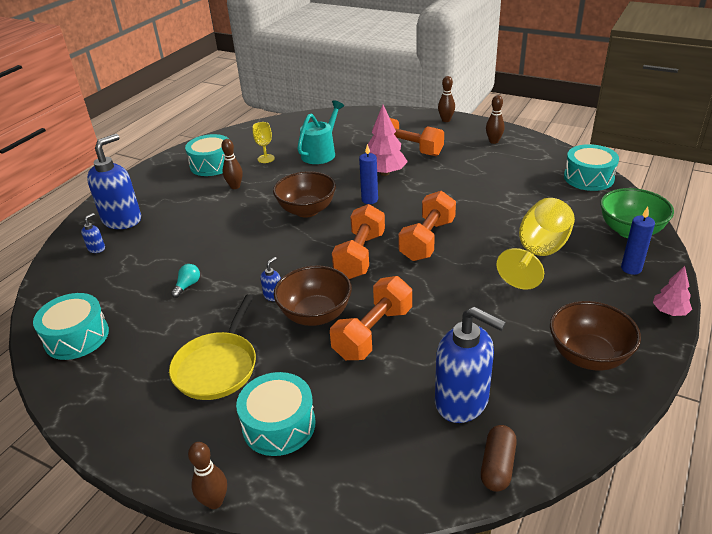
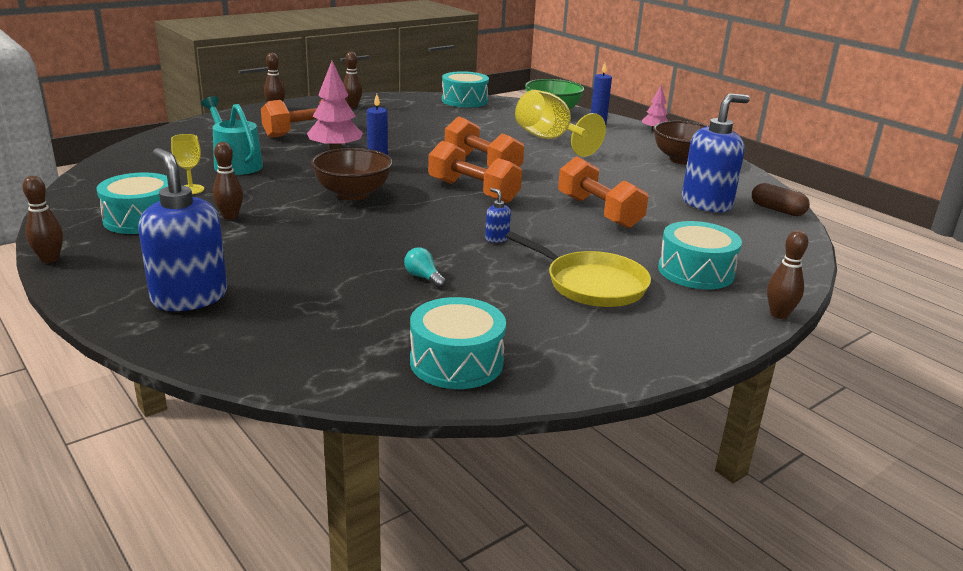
camera: 70 degrees left, 10 degrees down
blue soap dispenser [81,213,105,253] -> none
brown bowl [274,265,352,326] -> none
none -> brown bowling pin [23,176,63,263]

